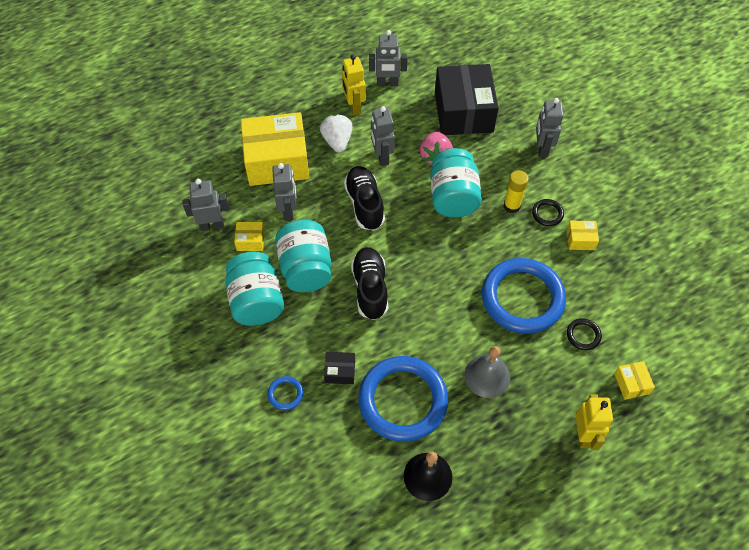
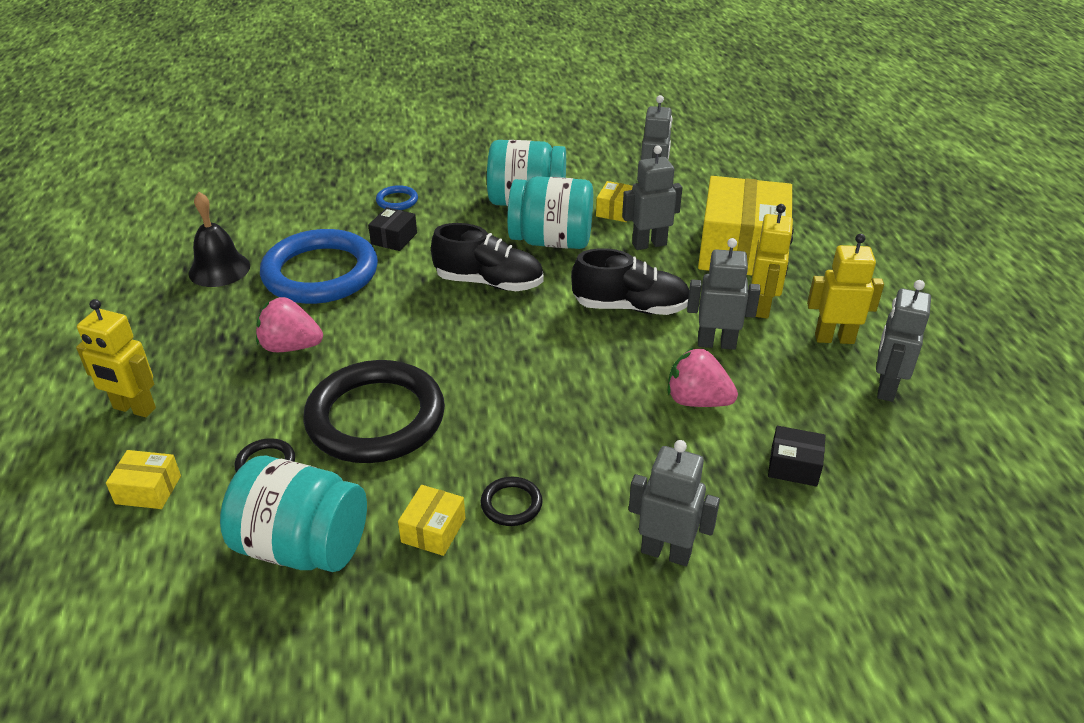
camera: 110 degrees right, 20 degrees down
grey robot [272,163,297,221] -> grey robot turned 150 degrees clockwise [622,146,682,250]
white strawberry [320,114,353,153] -> yellow robot [751,204,794,319]
turquoise jar [430,148,482,218] -> turquoise jar moved to [220,456,367,572]
black box [435,64,499,135] -> black box [768,426,826,487], size x0.42
grey bell [465,346,510,398] -> pink strawberry [256,297,323,352]
blue ring [482,258,566,334] -> black ring [303,360,445,463]
yellow glue stick [504,170,529,213] -> none

